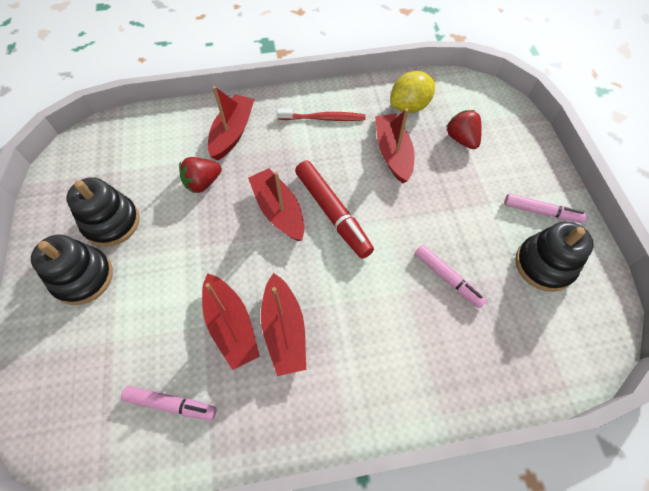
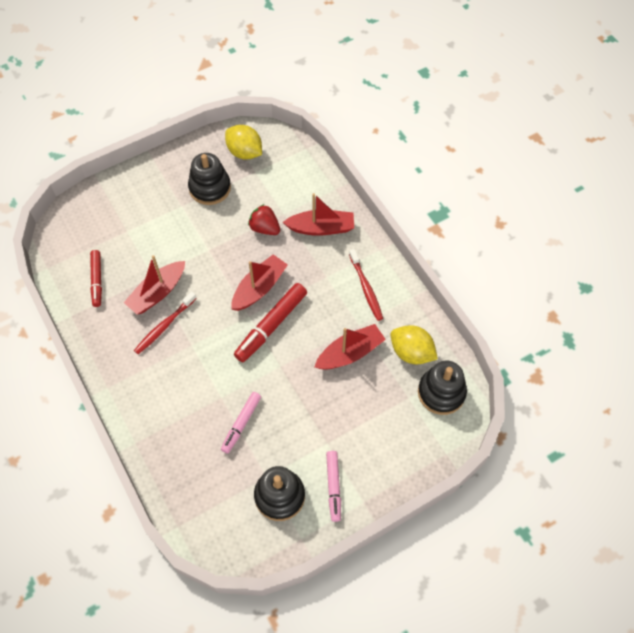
camera: 70 degrees right, 0 degrees up
black stacking toy [31,234,113,305] -> black stacking toy moved to [418,361,467,415]
pink marker [121,386,216,420] -> red marker [90,250,102,307]
red boat [261,273,306,376] -> red toothbrush [134,291,197,354]
red strawberry [446,110,482,149] -> none
none -> yellow lemon [225,125,262,160]

